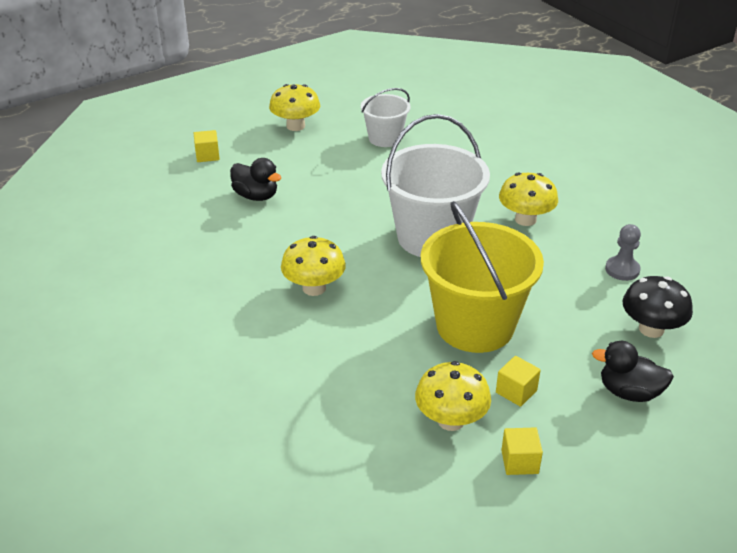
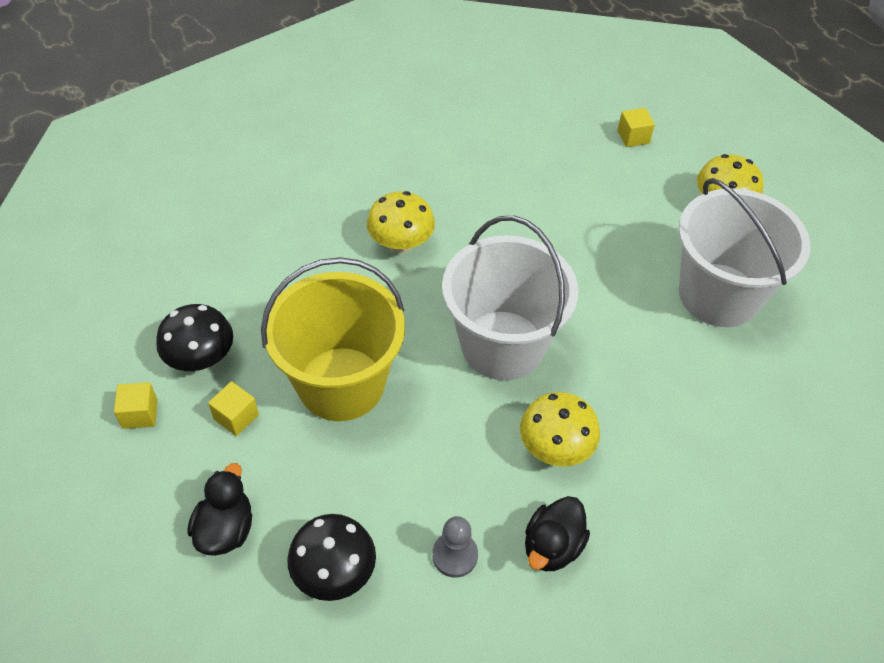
camera: 85 degrees right, 15 degrees up
black duck [230,158,281,201] -> black duck moved to [525,496,590,571]
white bucket [361,88,411,147] -> white bucket [678,178,810,327], size x1.82
yellow mushroom [415,361,491,431] -> black mushroom [156,304,233,371]

